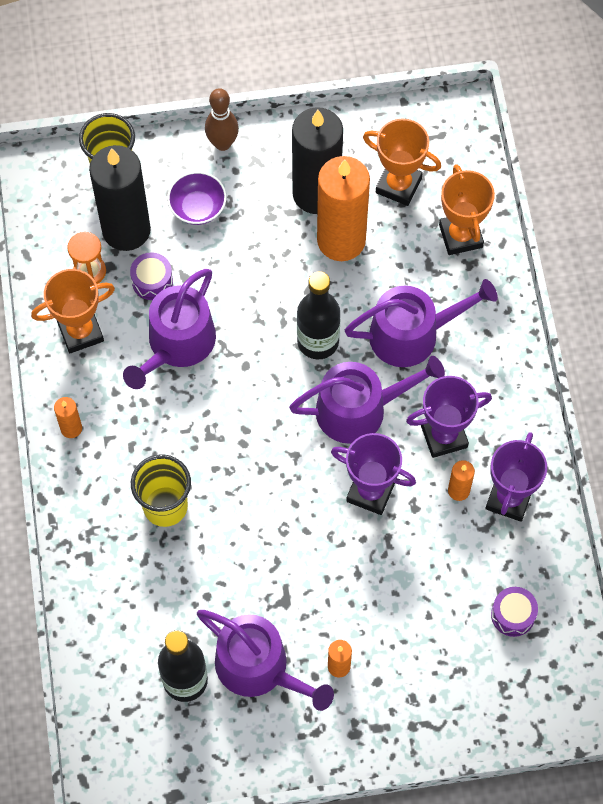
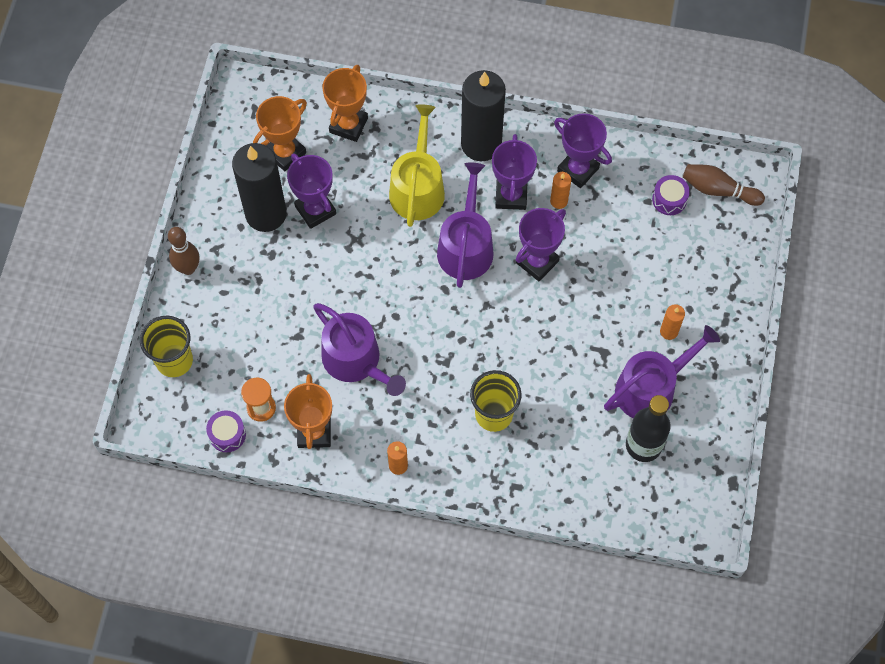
camera: 70 degrees left, 0 degrees up
black candle [89,145,151,251] -> black candle moved to [461,70,506,161]
purple drum [130,252,173,300] -> purple drum moved to [206,410,246,452]
purple bowl [167,172,226,225] -> none
black bottle [297,271,340,359] -> none
orange candle [317,156,370,261] -> purple trophy [287,153,336,229]
purple watering can [345,279,498,367] -> yellow watering can [389,104,445,227]
orange trophy [439,164,495,255] -> orange trophy turned 75 degrees counterclockwise [322,65,368,142]
none -> brown bowling pin [683,164,765,206]

